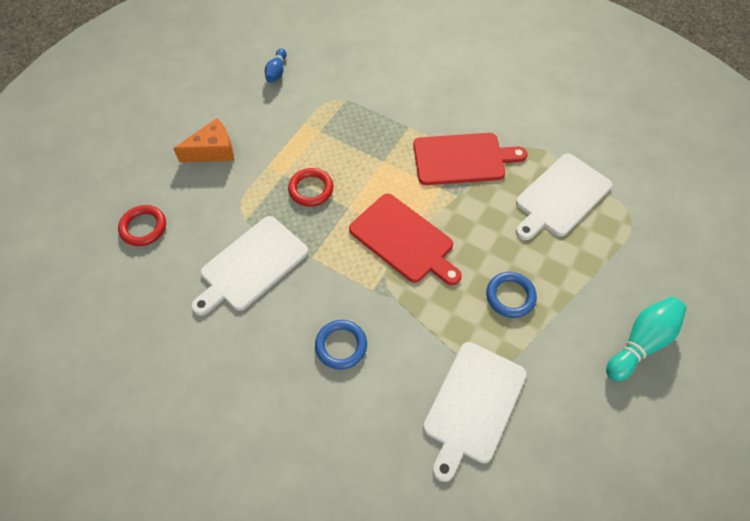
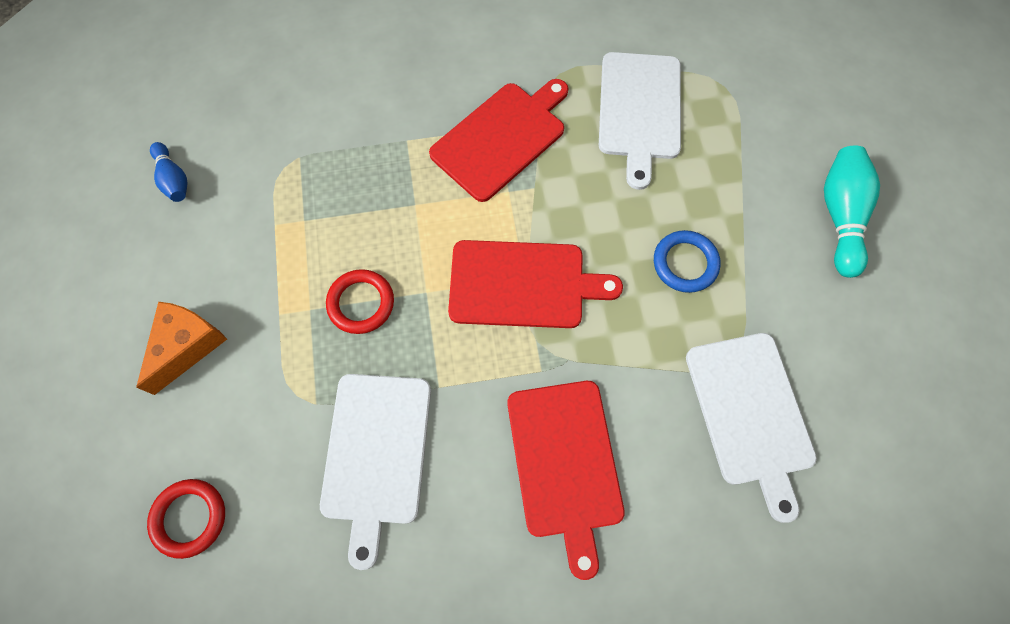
camera: 40 degrees left, 10 degrees up
blue ring [315,320,367,370] -> red cutting board [507,381,625,580]

